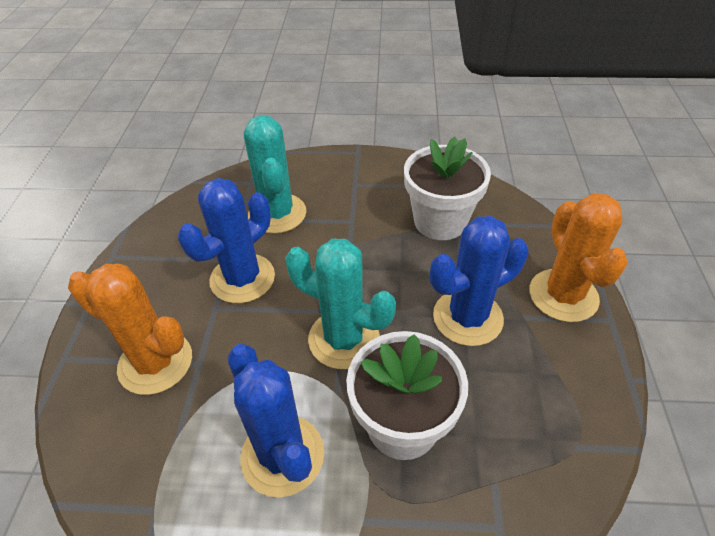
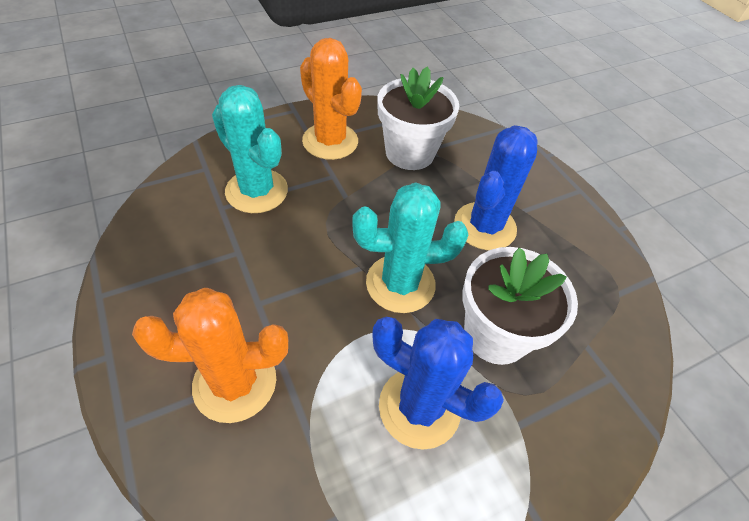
camera: 35 degrees left, 5 degrees up
blue cactus [178,178,275,303] -> none
orange cactus [529,193,628,322] -> orange cactus moved to [300,38,362,160]

